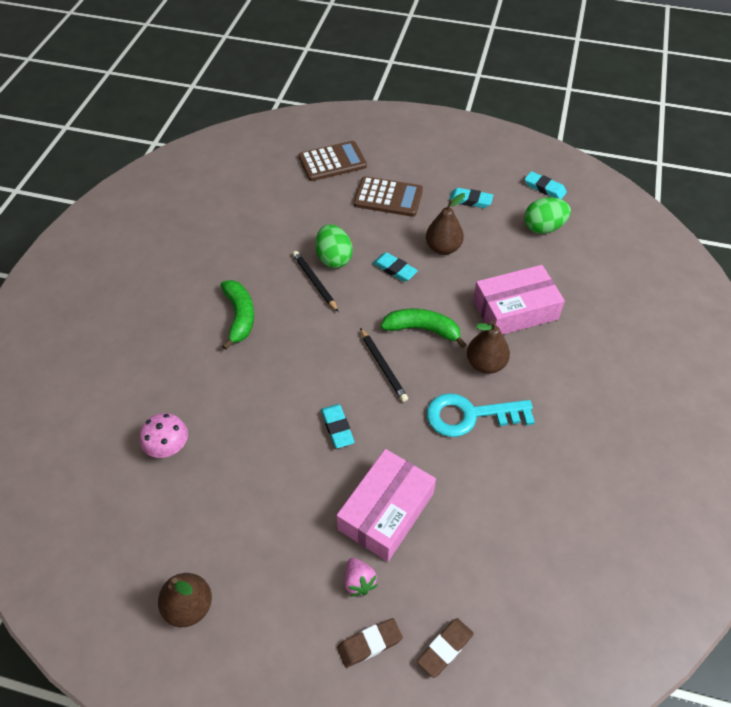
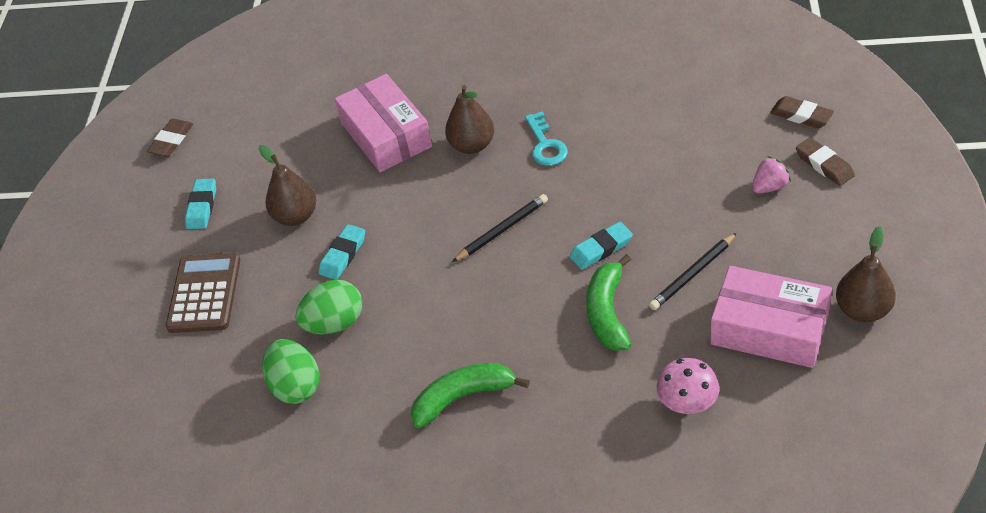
camera: 95 degrees left, 5 degrees down
black pencil [293,251,338,312] -> black pencil moved to [649,233,737,310]
brown calculator [299,141,367,181] -> none
pink box [337,449,436,562] -> pink box moved to [710,266,832,368]
green banana [381,308,467,348] -> green banana moved to [586,254,631,351]
turquoise key [427,393,535,437] -> turquoise key [525,112,568,166], size x0.64
green egg [524,197,571,234] -> green egg moved to [262,339,320,404]
turquoise eraser [525,171,567,199] -> brown eraser [147,119,193,157]

